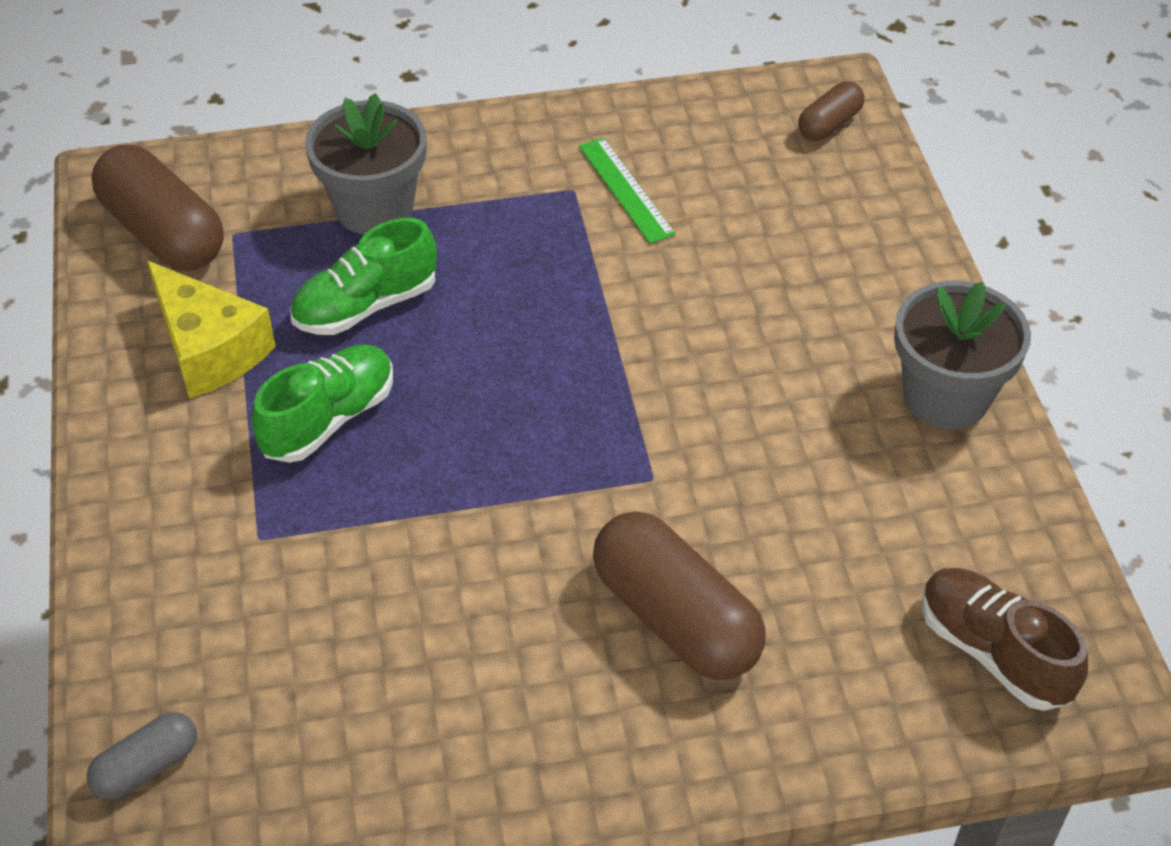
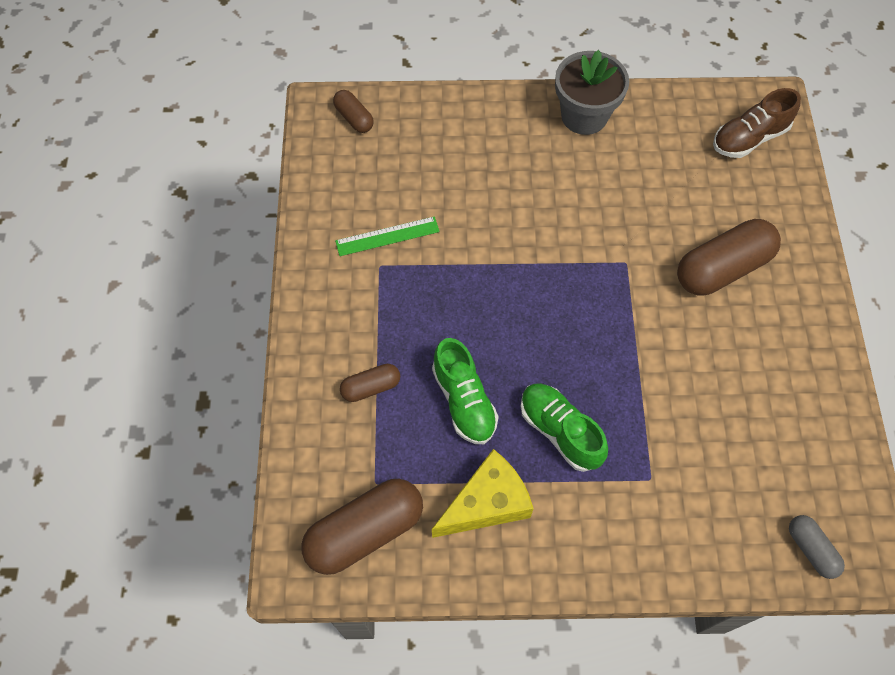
camera: 80 degrees left, 15 degrees up
grey flower pot [305,93,427,235] -> brown capsule [340,364,400,402]

